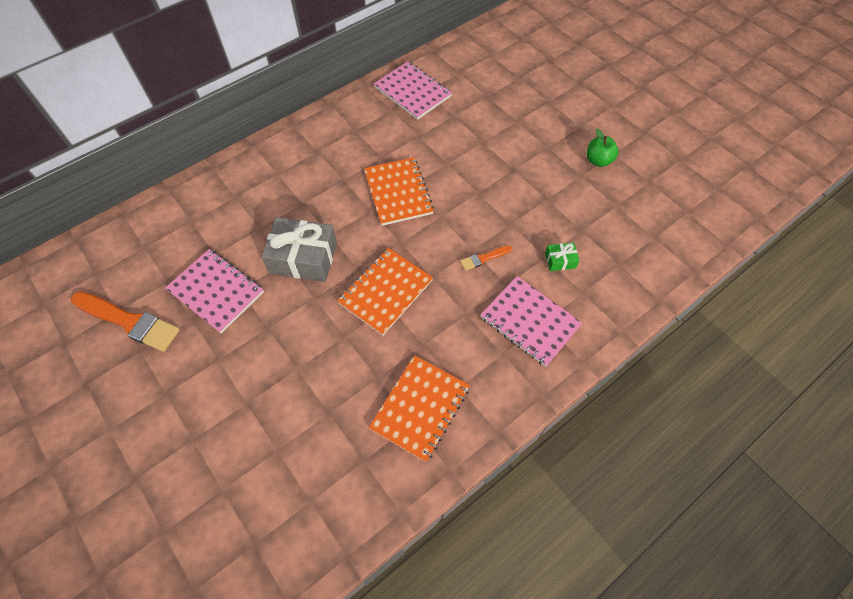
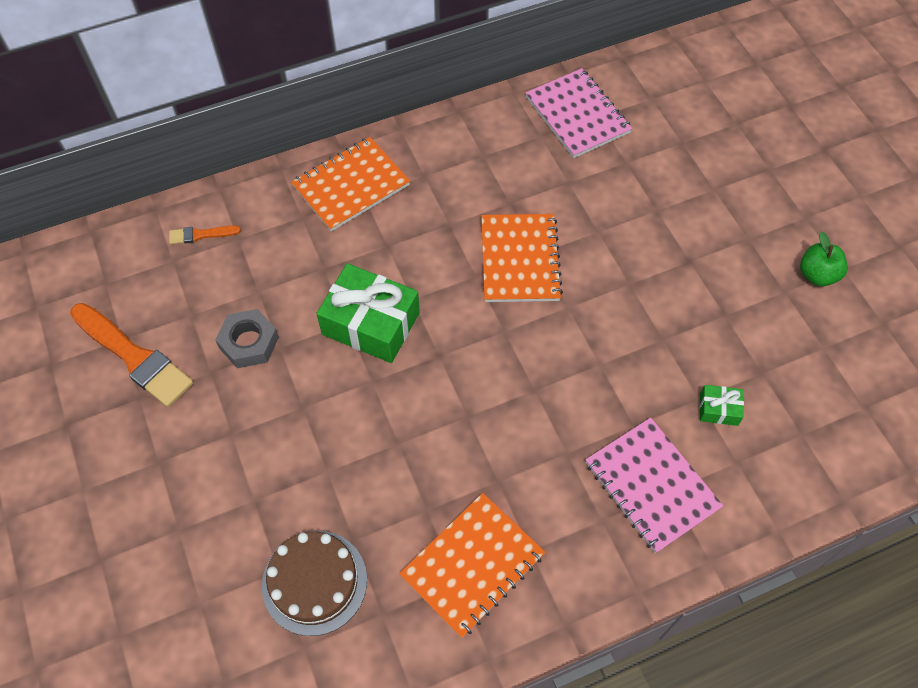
camera: 15 degrees right, 0 degrees up
pink notebook [165,249,264,333] -> grey nut [215,309,279,368]
grey gift [261,217,337,282] -> green gift [316,263,420,363]
orange notebook [337,248,433,336] -> orange notebook moved to [291,137,410,232]
orange brush [460,245,512,271] -> orange brush moved to [169,225,241,244]
none -> brown cake [262,531,367,636]

